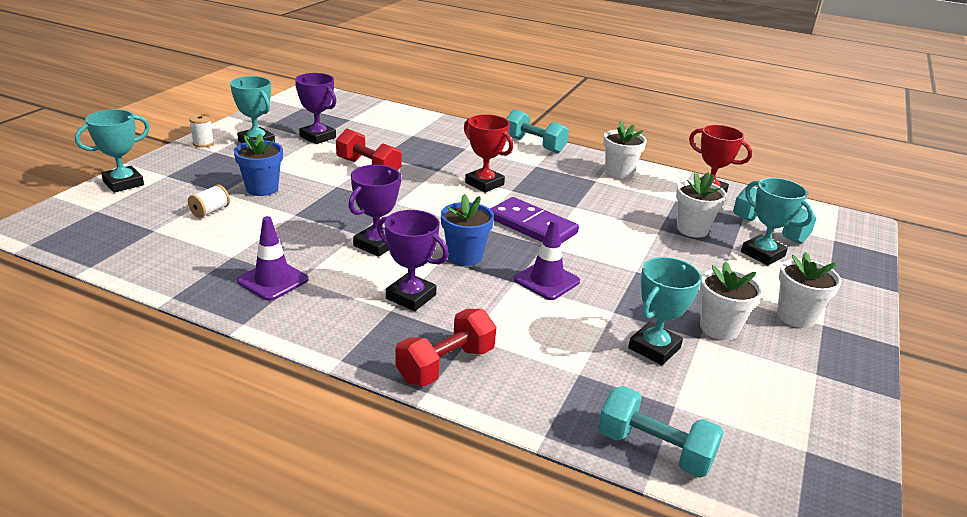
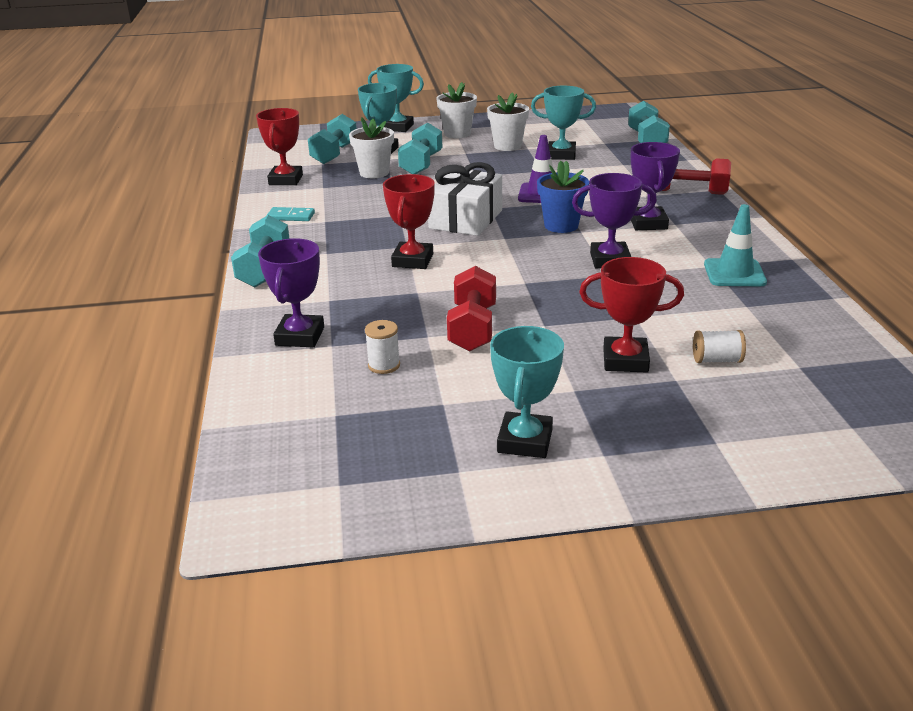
camera: 120 degrees left, 0 degrees up
turquoise trophy [75,109,150,193] -> turquoise trophy moved to [368,64,424,132]
white spool [189,114,214,148] -> white spool moved to [365,320,400,374]
blue flower pot [234,134,283,196] -> red trophy [579,257,684,372]
purple traffic cone [237,216,309,301] -> turquoise traffic cone [704,204,767,286]
purple trophy [295,73,337,144] -> purple trophy moved to [258,238,324,347]
purple domino [490,197,579,244] -> white gift [428,162,502,236]
white flower pot [603,121,647,180] -> turquoise domino [267,207,315,221]
none -> turquoise dumbbell [398,123,442,174]

